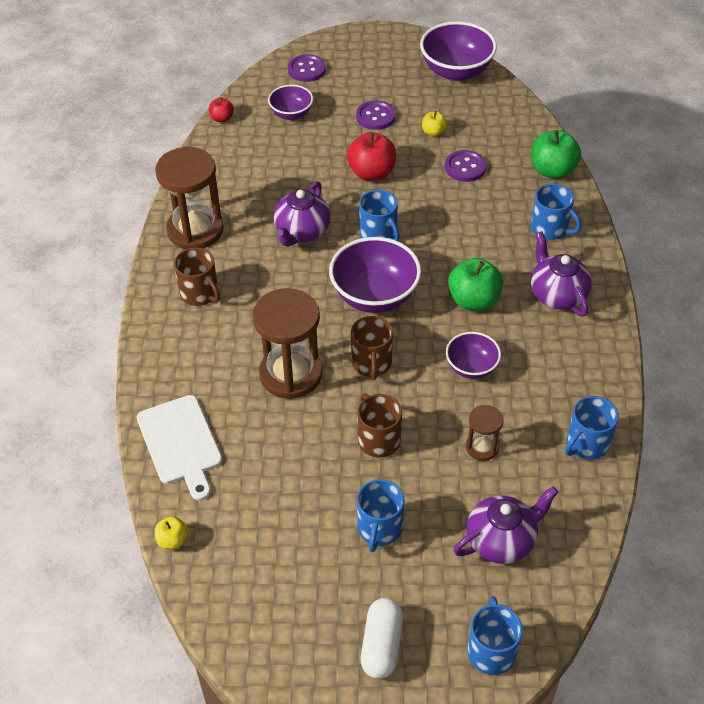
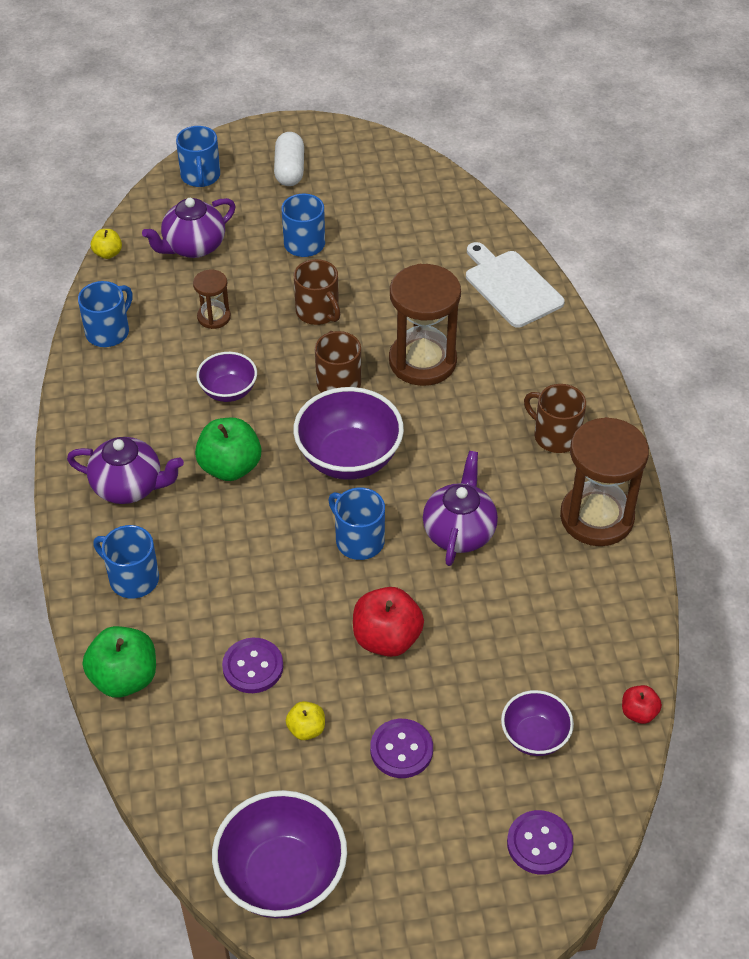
camera: 170 degrees right, 0 degrees up
yellow apple [155,516,189,550] -> yellow apple moved to [91,229,122,259]
purple teapot [531,231,592,317] -> purple teapot turned 45 degrees counterclockwise [67,437,184,504]

